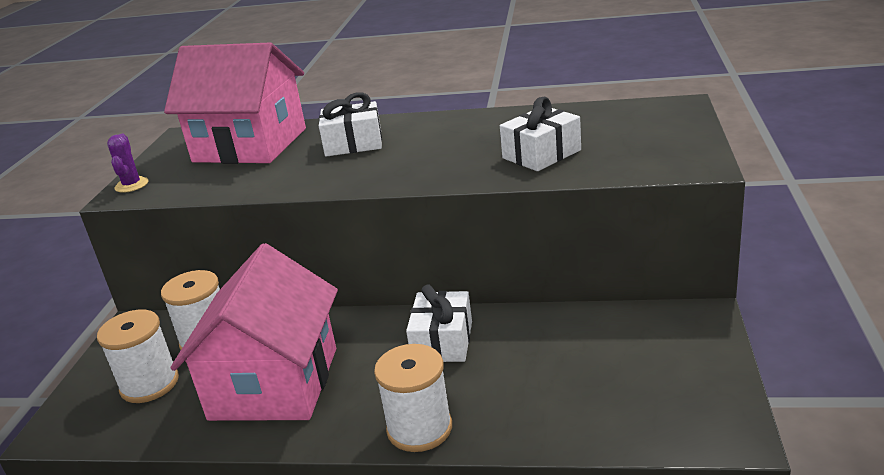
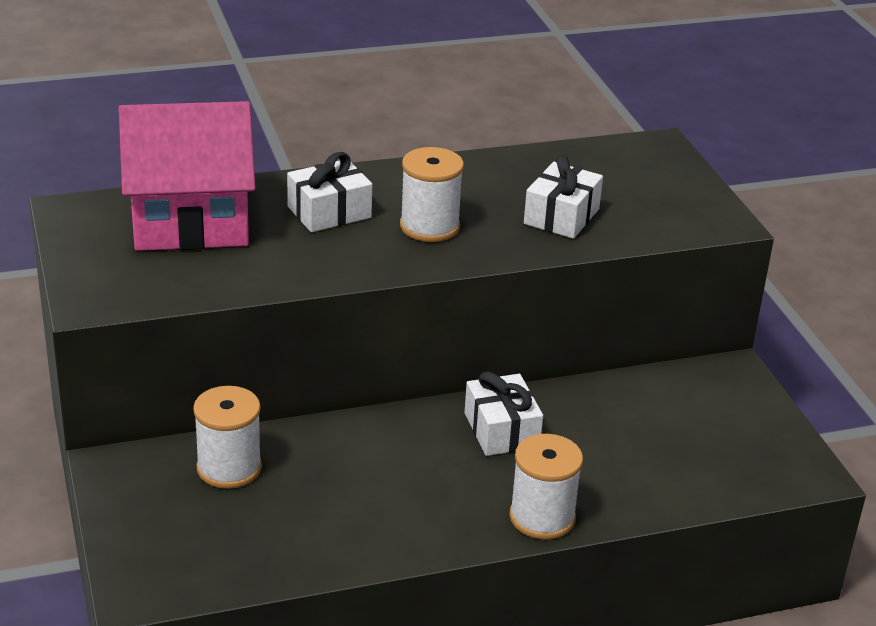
camera: 30 degrees left, 5 degrees up
white spool [97,310,179,403] -> white spool moved to [400,147,464,242]
purple cactus [107,134,148,193] -> none
pink house [170,243,338,421] -> none

